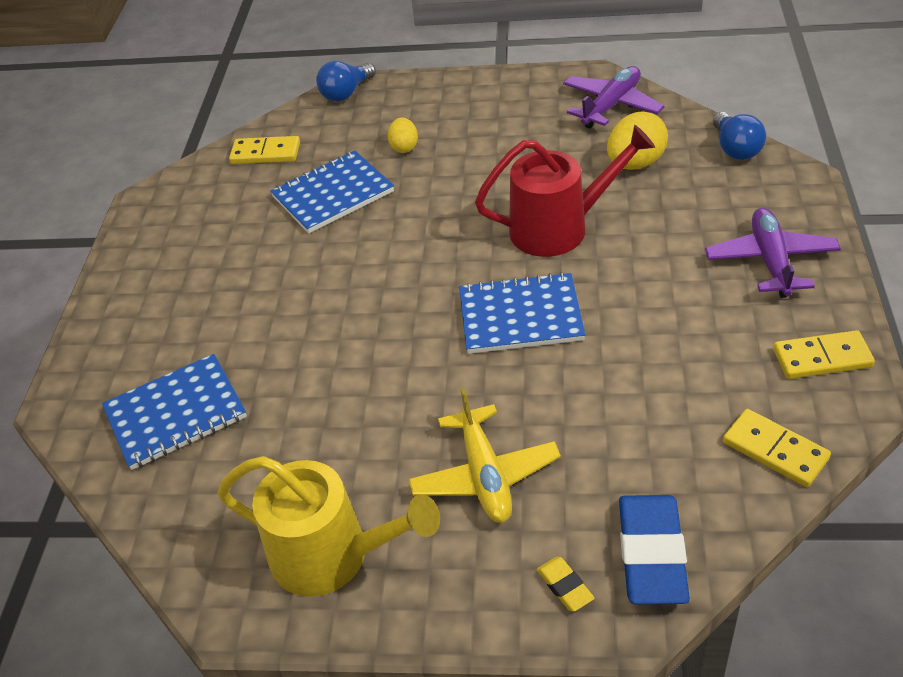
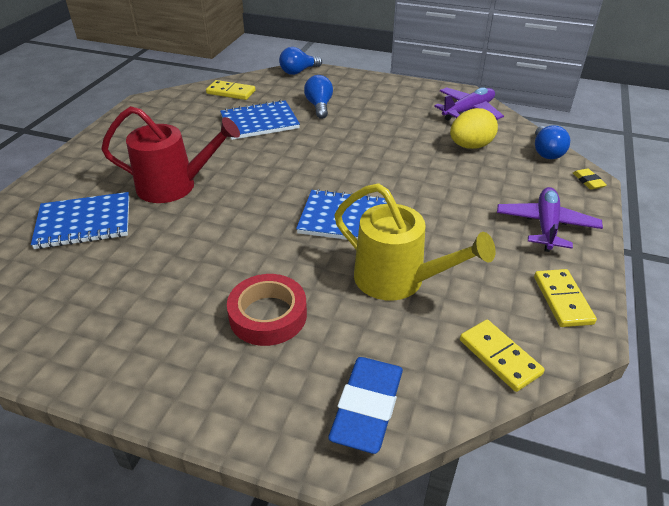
camera: 10 degrees right, 5 degrees down
yellow watering can [218,456,440,597] -> yellow watering can moved to [334,183,496,301]
yellow egg [388,117,418,153] -> blue light bulb [304,75,333,119]
yellow plane [409,387,561,523] -> red tape [227,274,307,346]
red watering can [475,125,655,257] -> red watering can moved to [101,106,240,203]
yellow eraser [537,557,595,612] -> yellow eraser moved to [573,169,607,190]
yellow domino [773,330,875,379] -> yellow domino turned 75 degrees clockwise [534,269,597,327]

